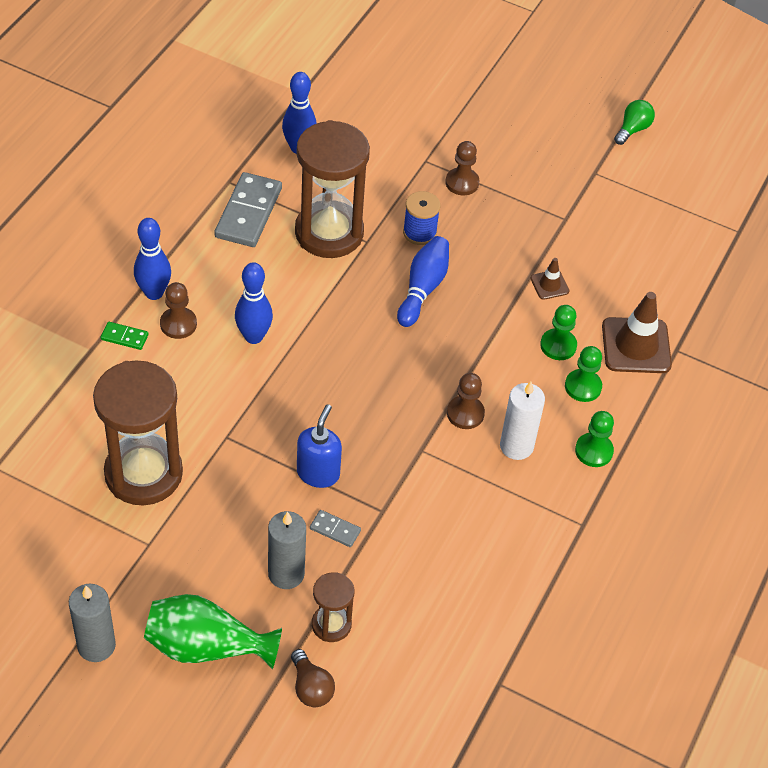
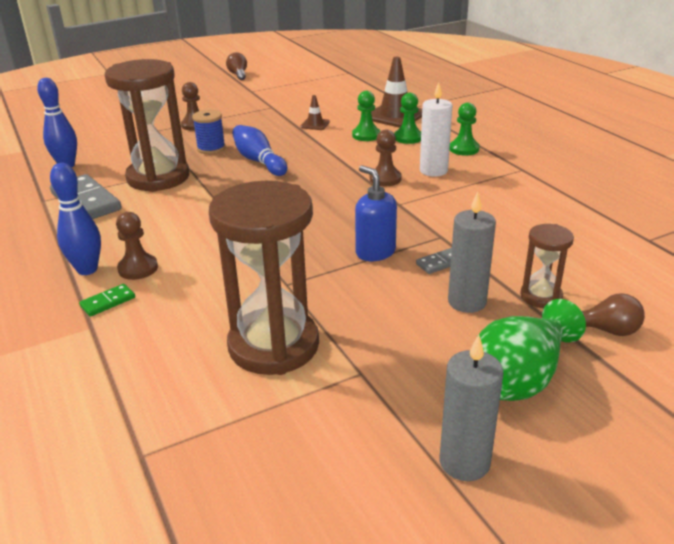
camera: 50 degrees left, 20 degrees down
blue bowling pin [235,262,273,344] -> none
green light bulb [614,100,655,145] -> brown light bulb [226,52,247,80]

